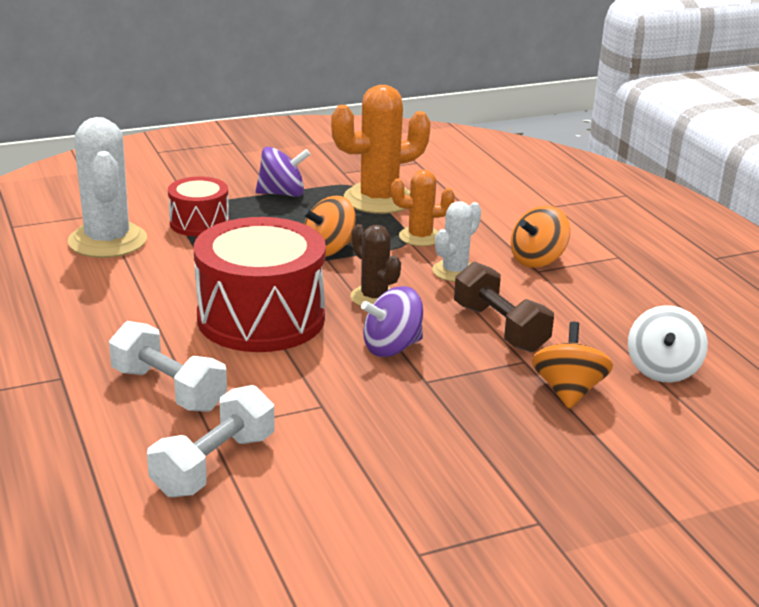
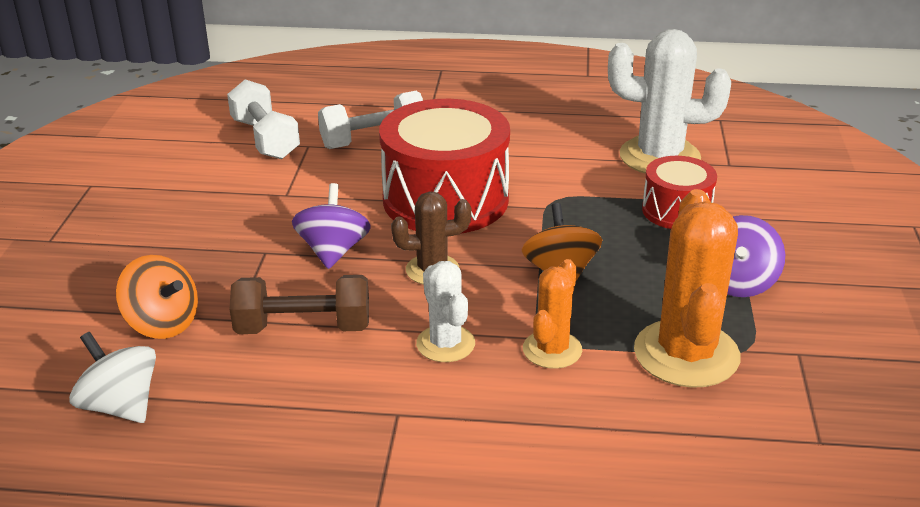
camera: 120 degrees right, 5 degrees up
orange spinning top [511,206,570,268] -> none

